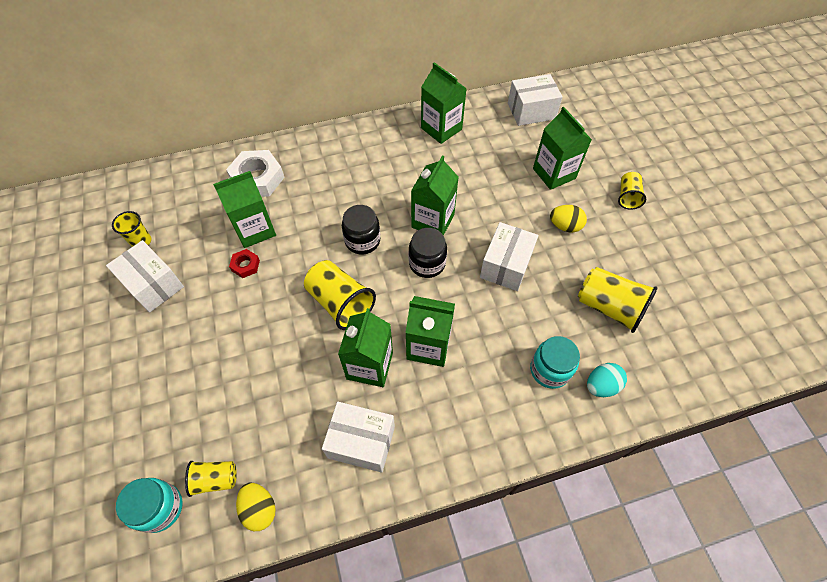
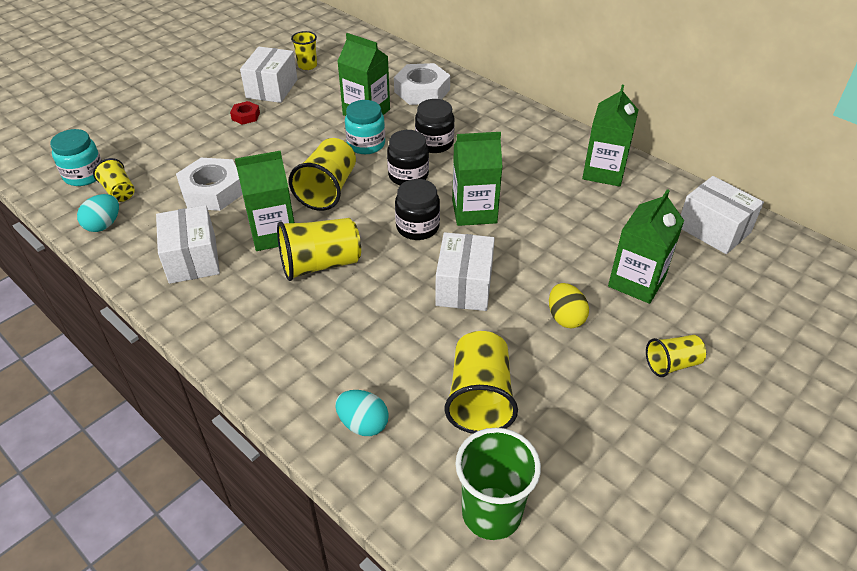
camera: 60 degrees right, 15 degrees down
red nut [229,249,260,278] -> red nut moved to [230,101,260,125]
yellow egg [236,483,276,531] -> turquoise egg [77,194,119,232]
green carton [405,296,455,367] -> yellow cup [277,218,361,281]
white box [480,222,538,291] -> white box turned 75 degrees counterclockwise [435,232,495,311]
turquoise jar [530,336,580,389] -> turquoise jar moved to [345,100,385,154]
none -> white nut [176,158,243,211]
none -> black jar [415,99,455,153]
none -> green cup [455,428,541,540]

